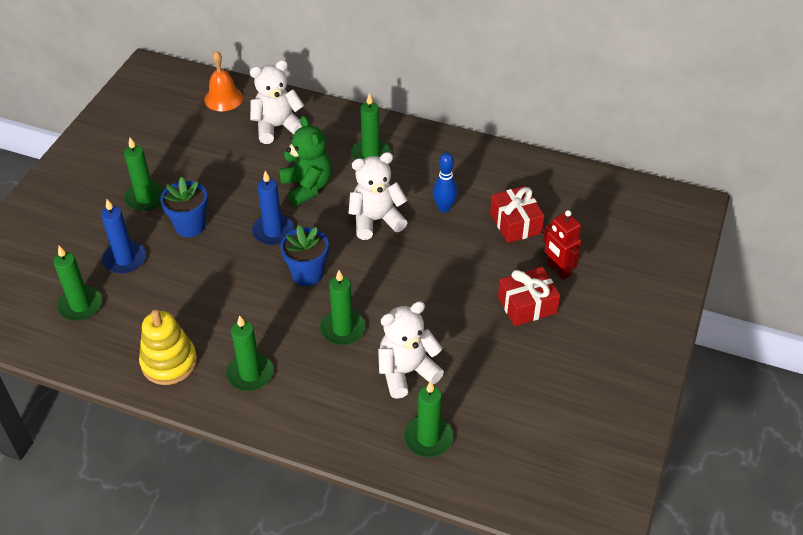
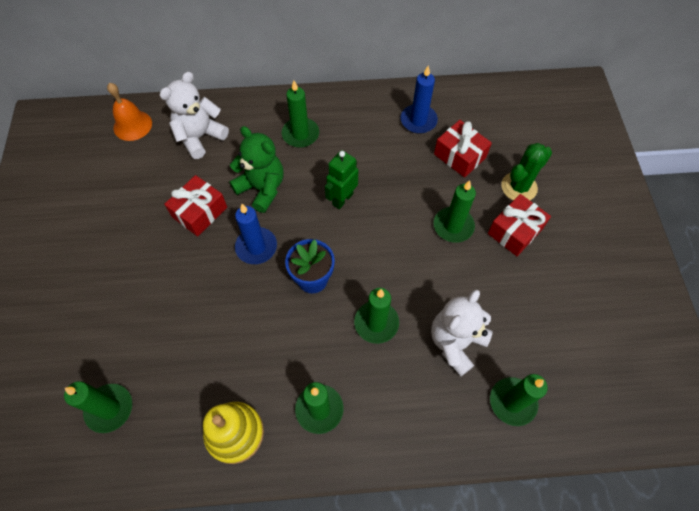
camera: 25 degrees left, 15 degrees up
blue candle [101,199,146,274] -> blue candle moved to [401,66,438,134]
green candle [124,138,165,211] -> green candle moved to [433,180,476,243]
blue flower pot [160,177,208,237] -> none
white teddy bear [348,152,407,240] -> green robot [325,150,358,209]
blue bowling pin [433,153,458,213] -> none
red robot [543,210,581,280] -> green cactus [501,143,552,201]
none -> red gift [164,175,227,236]

